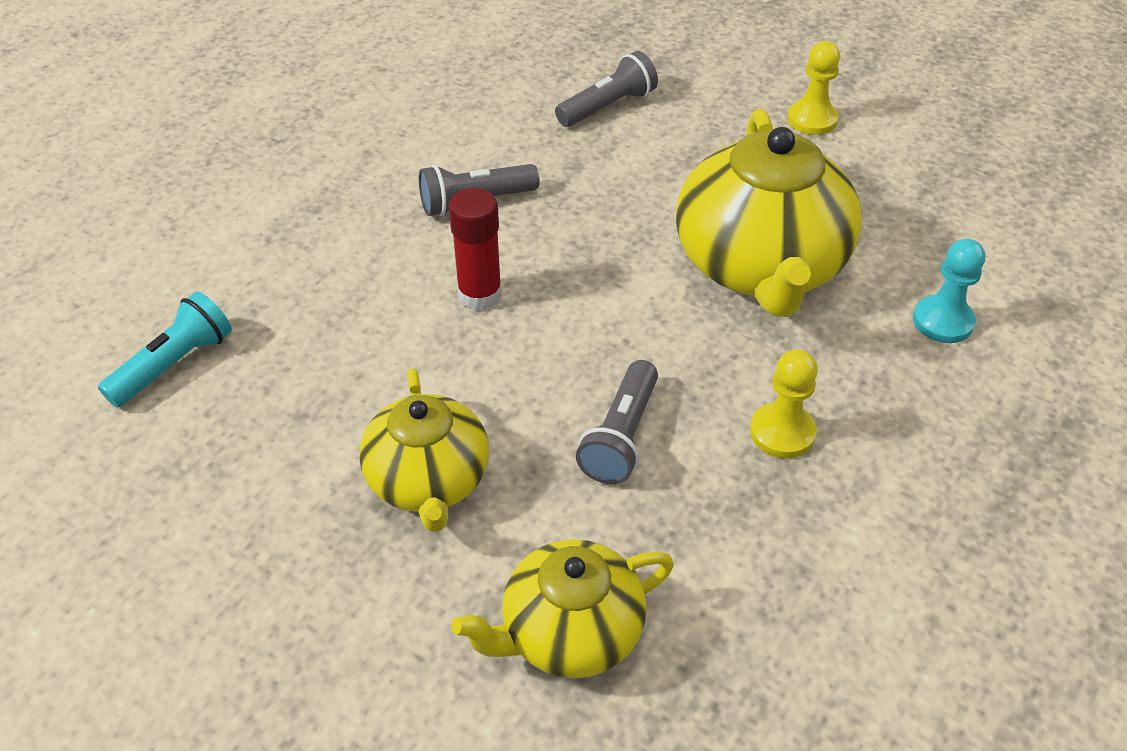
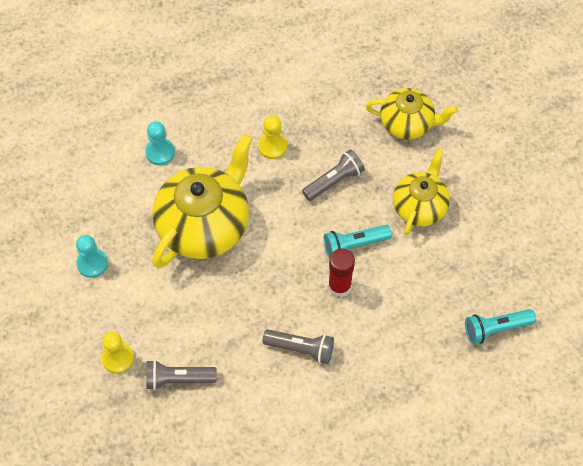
camera: 145 degrees left, 15 degrees up
yellow pawn [787,41,840,135] -> yellow pawn moved to [102,332,134,374]
none -> turquoise pawn [76,235,108,278]
none -> turquoise flashlight [324,225,392,258]

